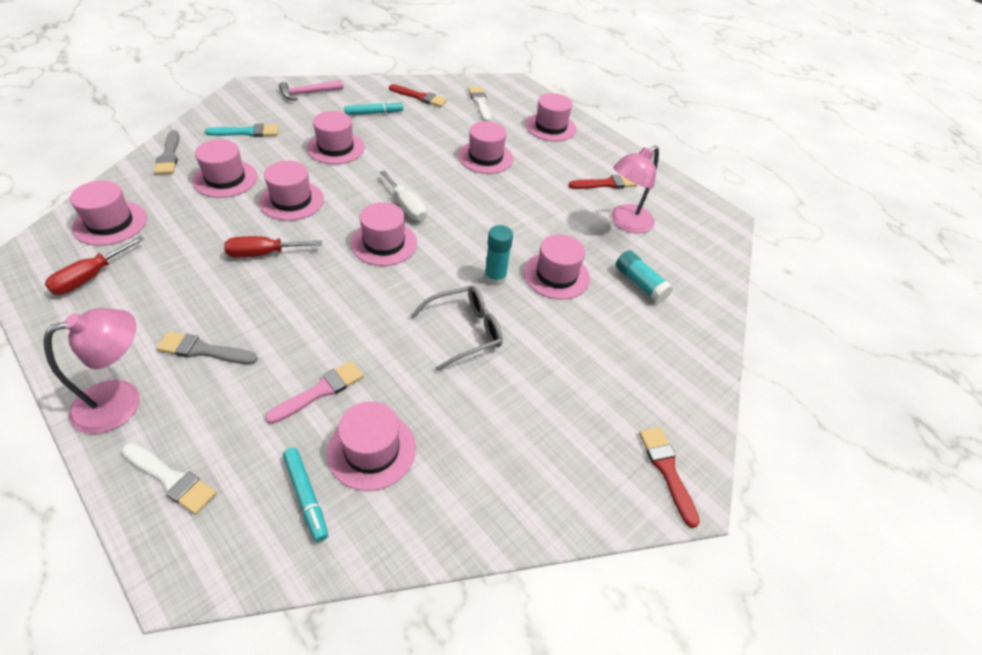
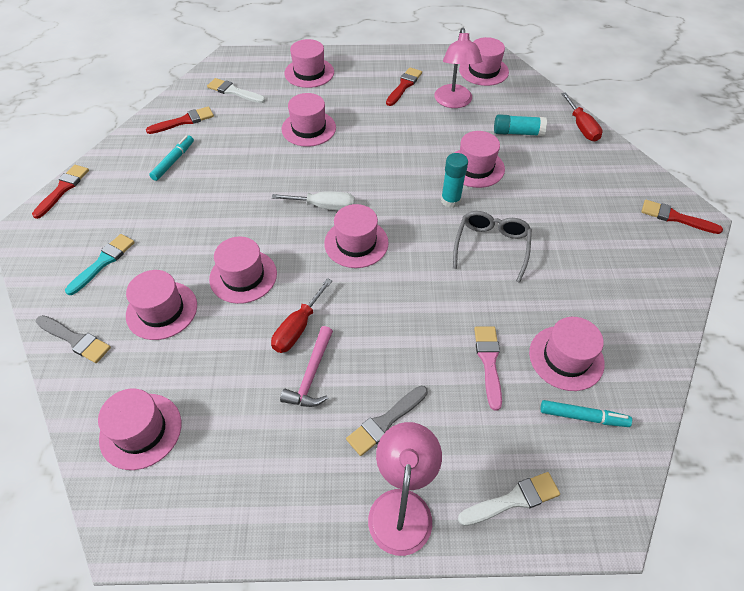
camera: 45 degrees left, 5 degrees up
red screwdriver [45,236,144,295] -> red screwdriver moved to [561,92,603,142]
pink hammer [279,80,343,101] -> pink hammer moved to [280,326,333,407]
pink hat [307,111,365,164] -> pink hat moved to [459,37,509,86]
none -> red brush [32,165,89,219]

